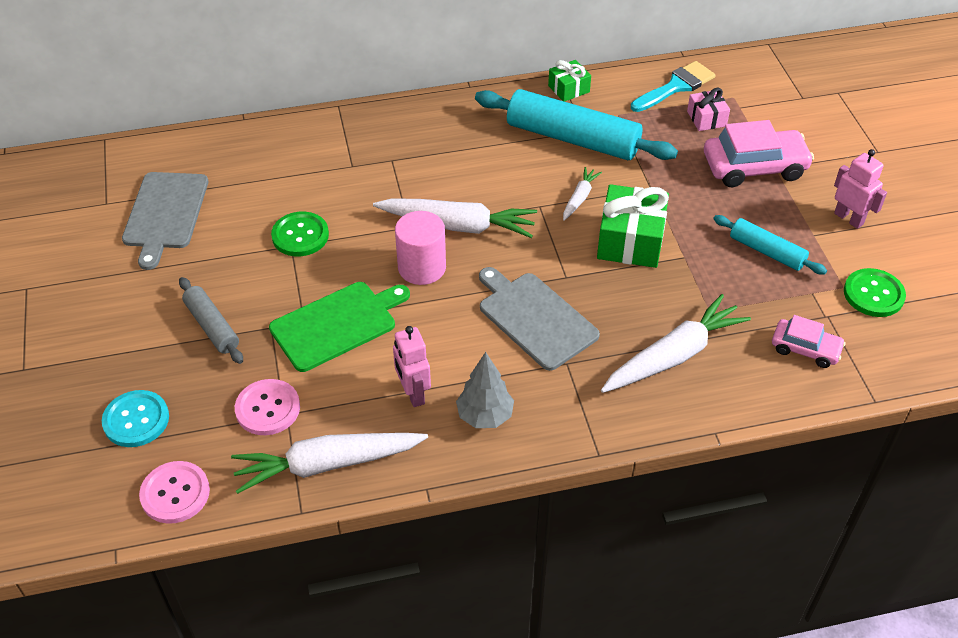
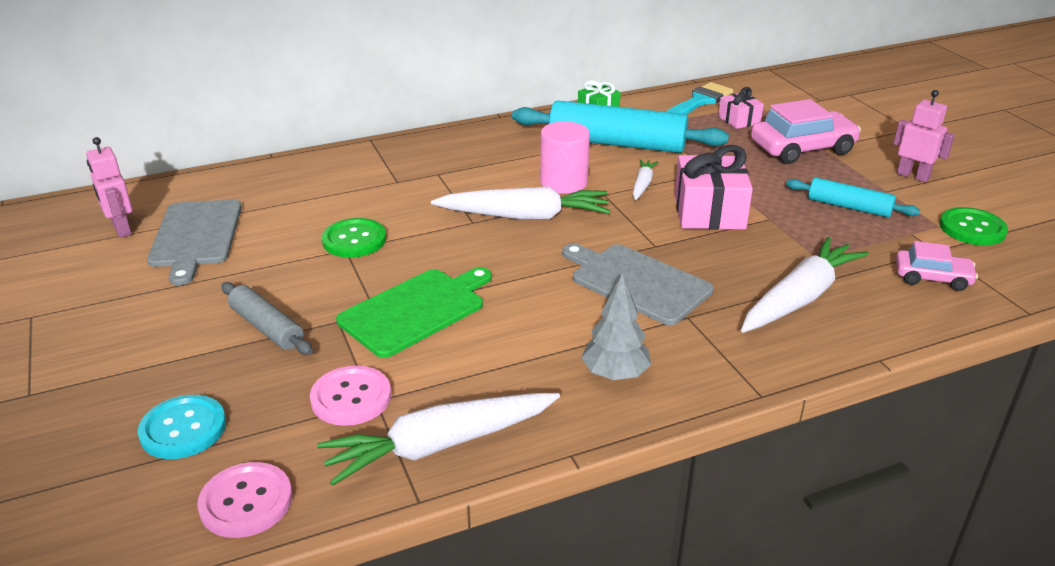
camera: 10 degrees left, 15 degrees down
pink robot [393,326,431,407] -> pink robot moved to [86,137,132,238]
pink cylinder [395,211,446,285] -> pink cylinder moved to [540,121,590,193]
green gift [597,184,669,268] -> pink gift [675,145,753,230]

